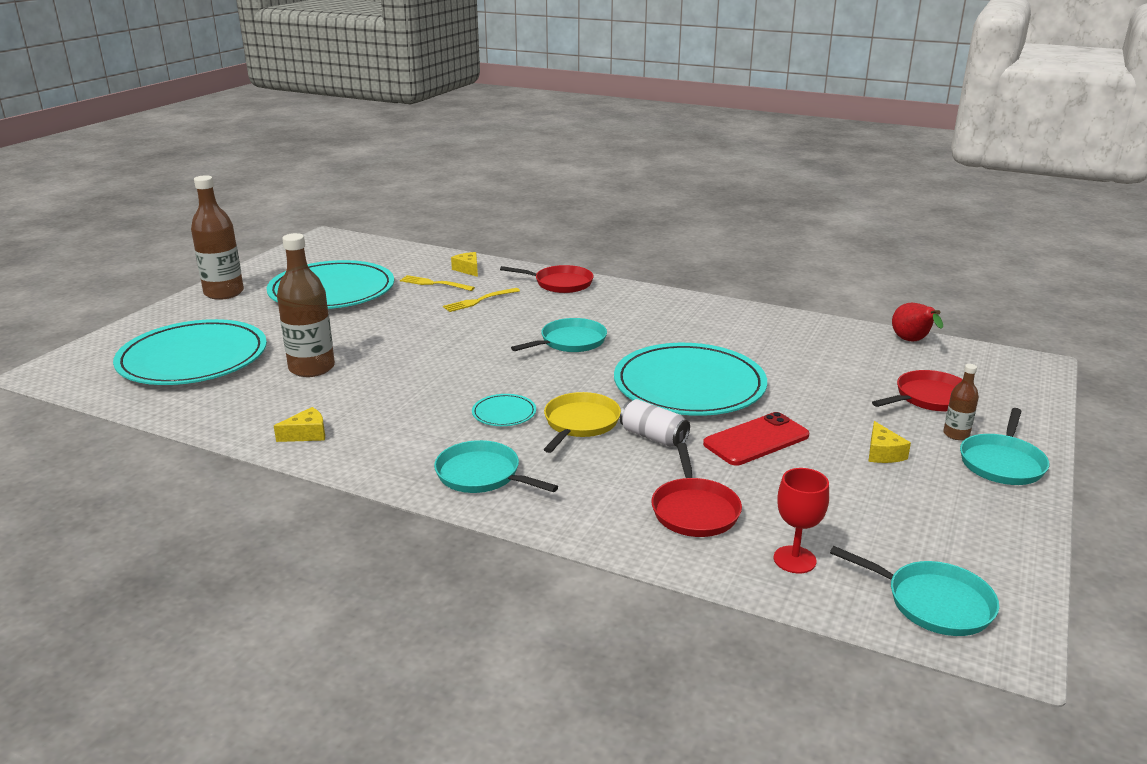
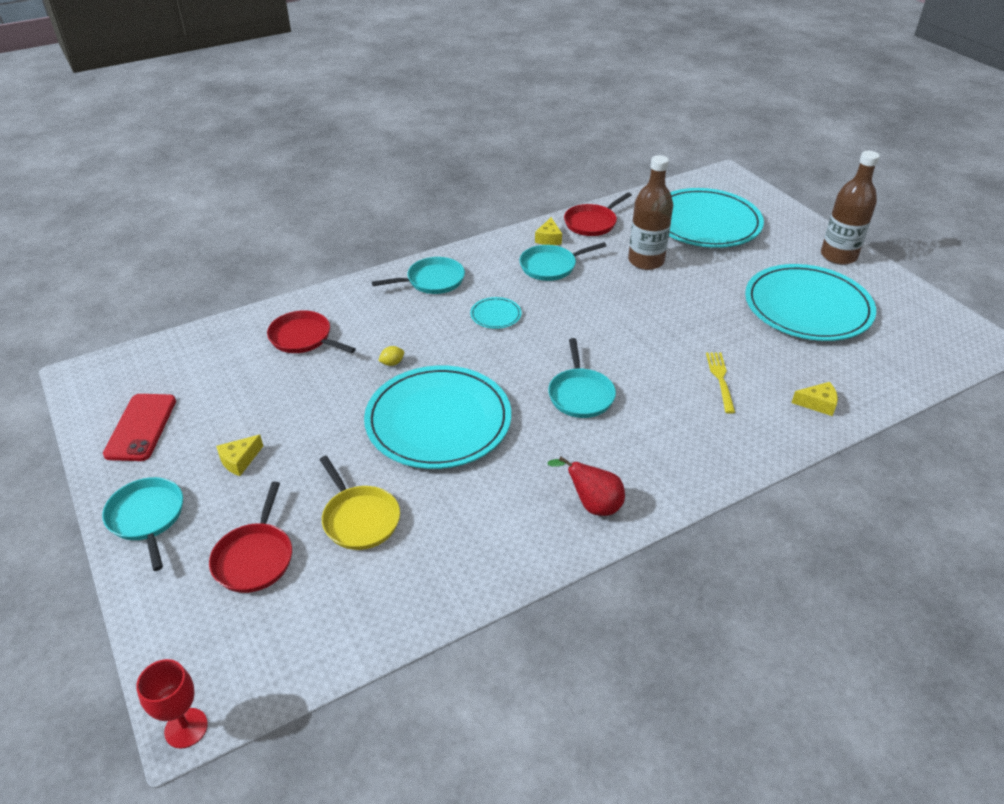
camera: 125 degrees right, 15 degrees up
yellow fork [400,275,475,291] -> none
red pan [500,265,594,293] -> red pan moved to [564,192,632,236]
yellow pan [543,392,621,453] -> yellow pan moved to [319,456,400,550]
white can [620,399,690,447] -> yellow lemon [378,346,404,366]
red phone [703,412,809,466] -> red phone moved to [103,394,176,461]
red goblet [774,468,829,573] -> red goblet moved to [136,659,208,749]
turquoise pan [830,546,999,636] -> turquoise pan moved to [519,242,606,281]
yellow cheese [868,421,911,463] -> yellow cheese turned 75 degrees counterclockwise [216,435,263,476]
red pear [892,303,943,342] -> red pear moved to [547,457,625,516]
brown bottle [943,364,979,440] -> none

